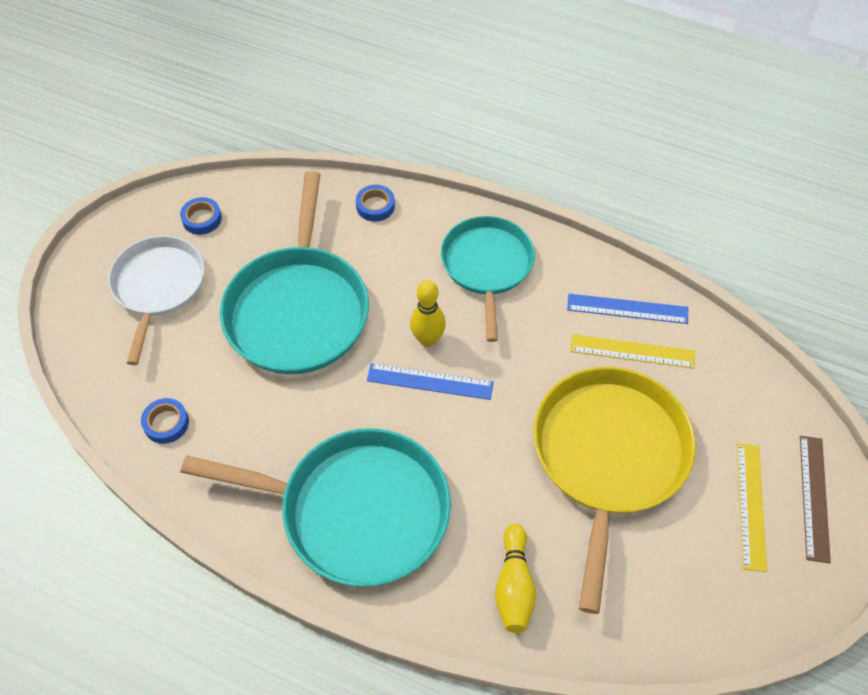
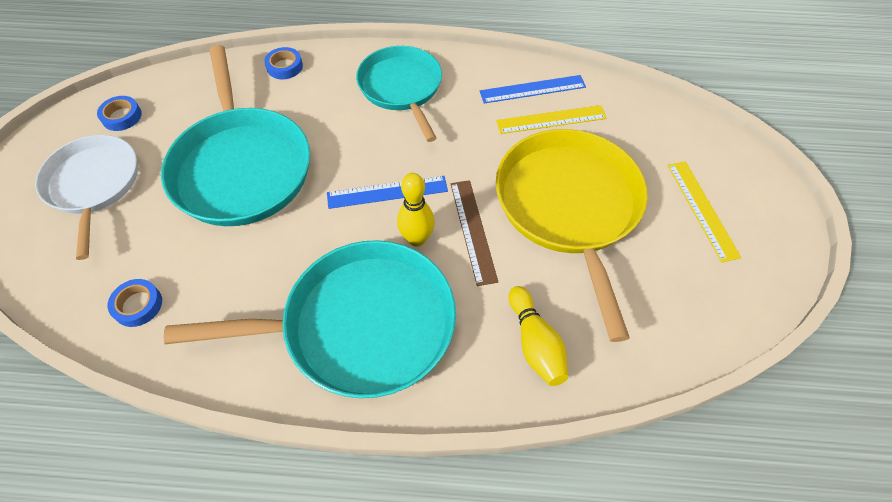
camera: 20 degrees left, 0 degrees up
yellow bowling pin [410,280,446,347] -> yellow bowling pin moved to [397,173,435,247]
brown ruler [800,436,831,563] -> brown ruler moved to [451,180,498,286]

